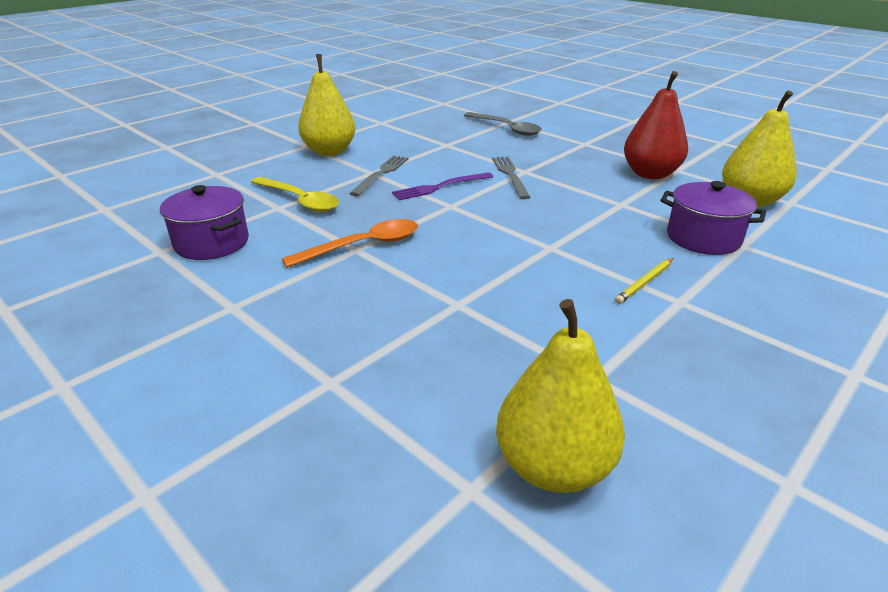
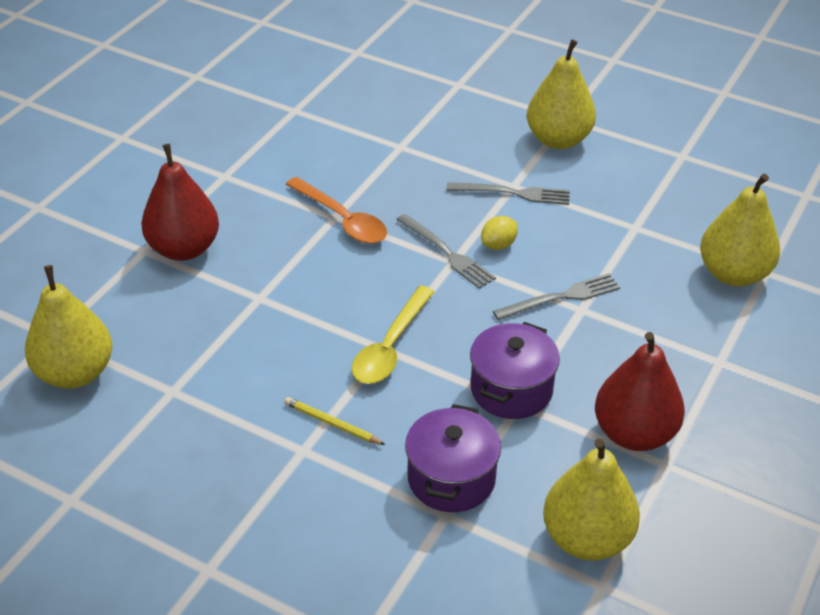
camera: 75 degrees right, 10 degrees up
purple pot [160,185,249,260] -> purple pot moved to [470,322,560,419]
yellow spoon [251,177,339,212] -> yellow spoon moved to [352,286,435,384]
purple fork [392,172,493,200] -> yellow lemon [481,216,518,250]
grey spoon [464,112,542,136] -> yellow pear [700,174,780,287]
none -> red pear [141,144,219,261]
none -> grey fork [397,214,496,289]

